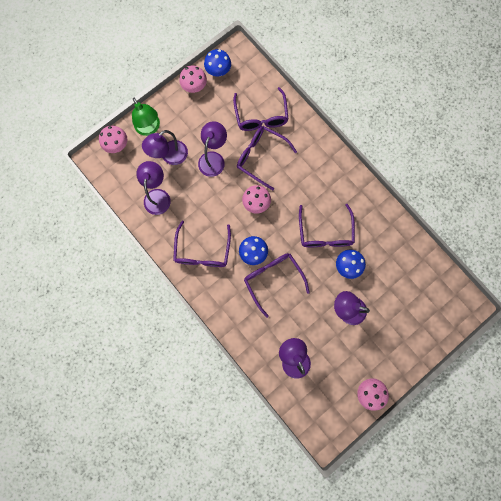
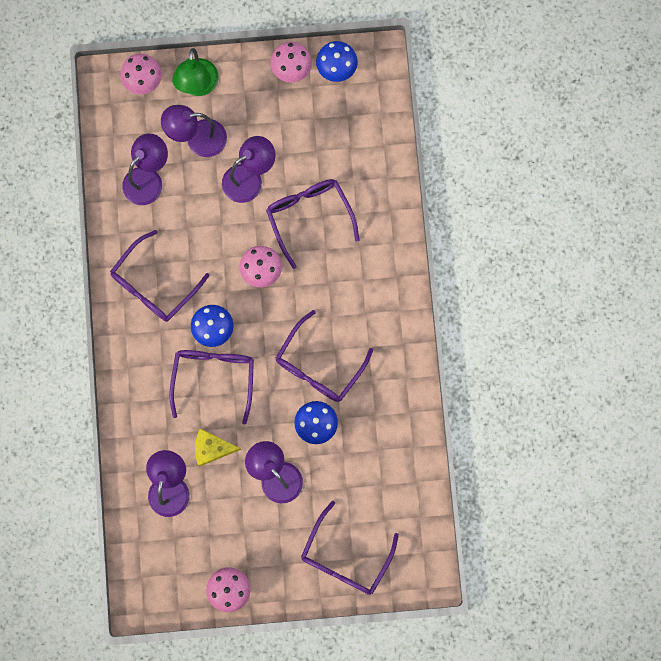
camera: 35 degrees right, 0 degrees up
purple glasses [233,87,288,131] -> purple glasses moved to [301,501,399,595]
none -> yellow cheese [195,429,241,467]

